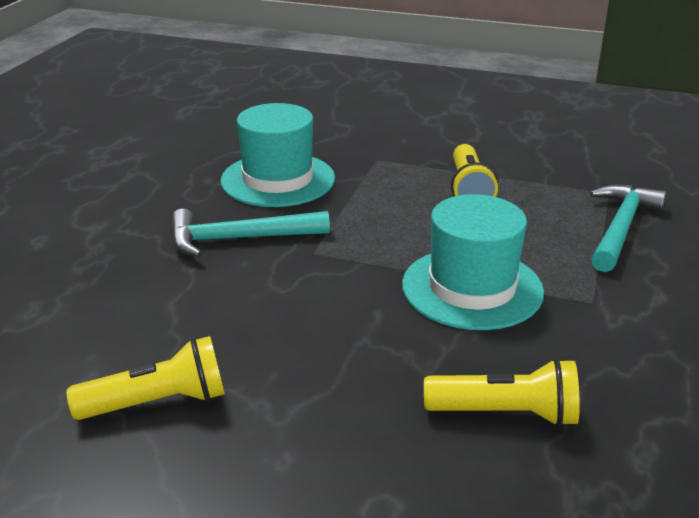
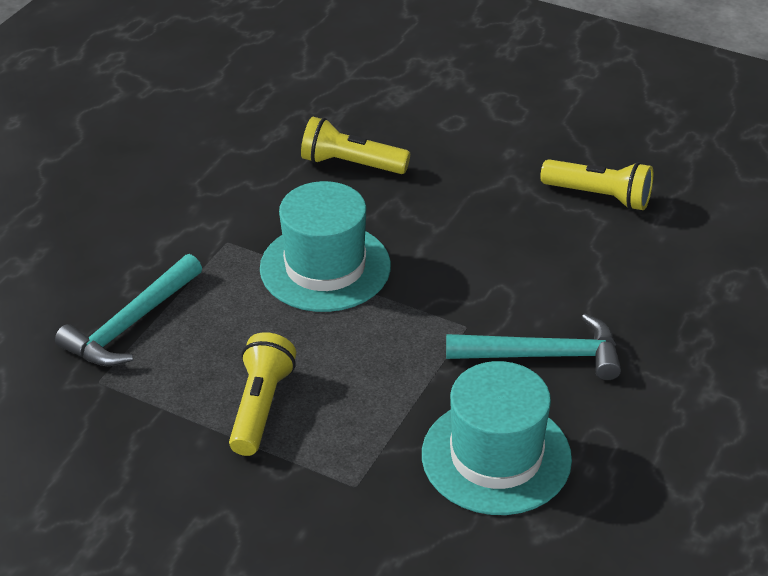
camera: 170 degrees left, 10 degrees up
yellow flashlight [67,336,225,420] -> yellow flashlight turned 150 degrees counterclockwise [540,159,653,210]

